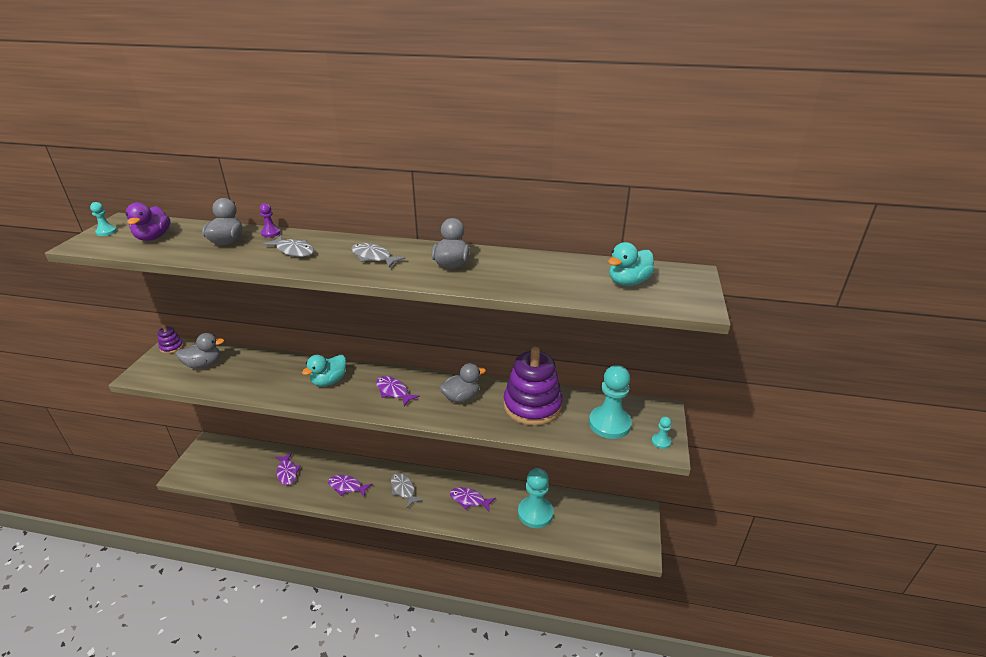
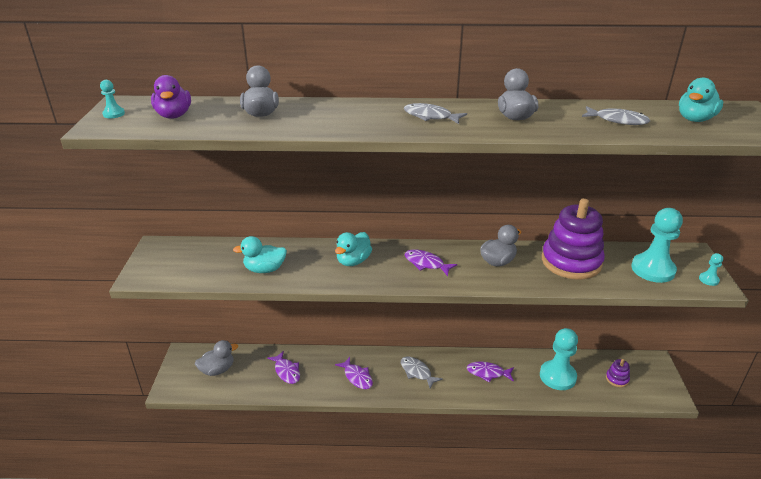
camera: 10 degrees left, 0 degrees up
purple stacking toy [158,325,184,354] -> purple stacking toy moved to [606,359,630,387]
grey duck [176,333,224,368] -> grey duck moved to [195,340,238,376]
purple pawn [259,203,281,237] -> none
grey fish [263,236,314,257] -> grey fish moved to [582,106,650,125]
purple fish [328,475,372,497] -> purple fish turned 135 degrees counterclockwise [335,357,373,389]
none -> turquoise duck [233,236,287,273]

